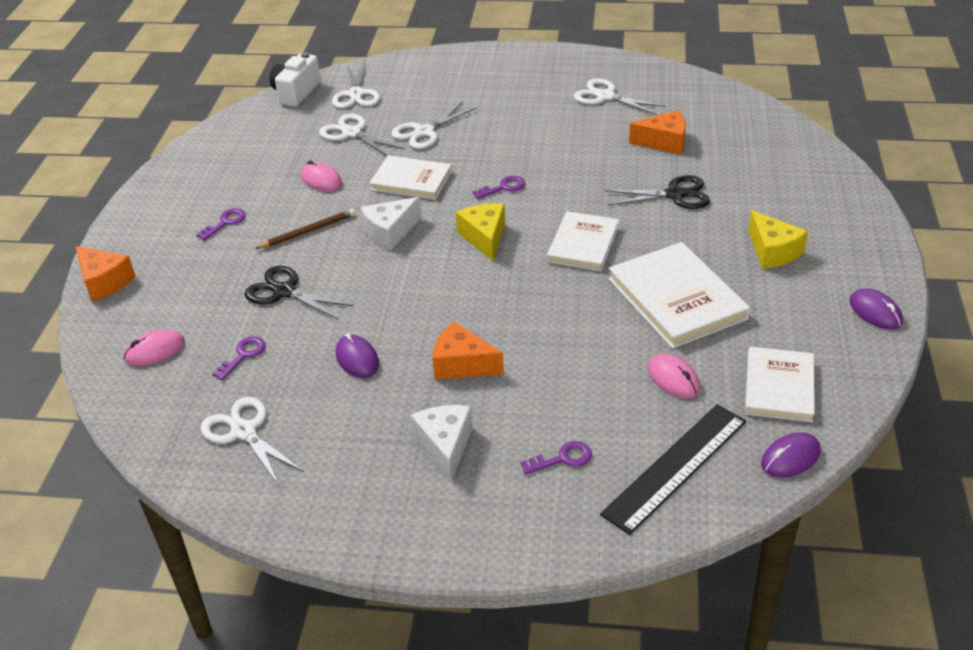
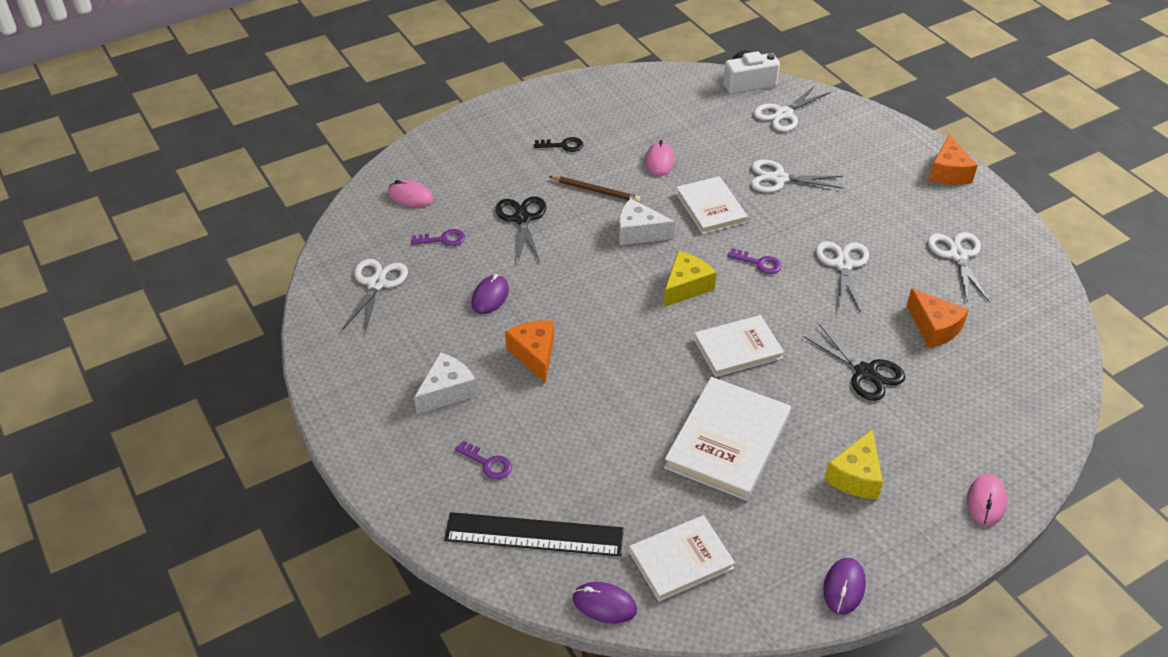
camera: 50 degrees right, 5 degrees up
orange cheese [75,246,135,302] -> orange cheese moved to [929,134,978,185]
purple key [196,208,246,241] -> black key [534,137,584,152]
white scissors [319,114,404,156] -> white scissors moved to [816,241,869,313]
pink mouse [648,354,701,398] -> pink mouse moved to [967,474,1007,526]

